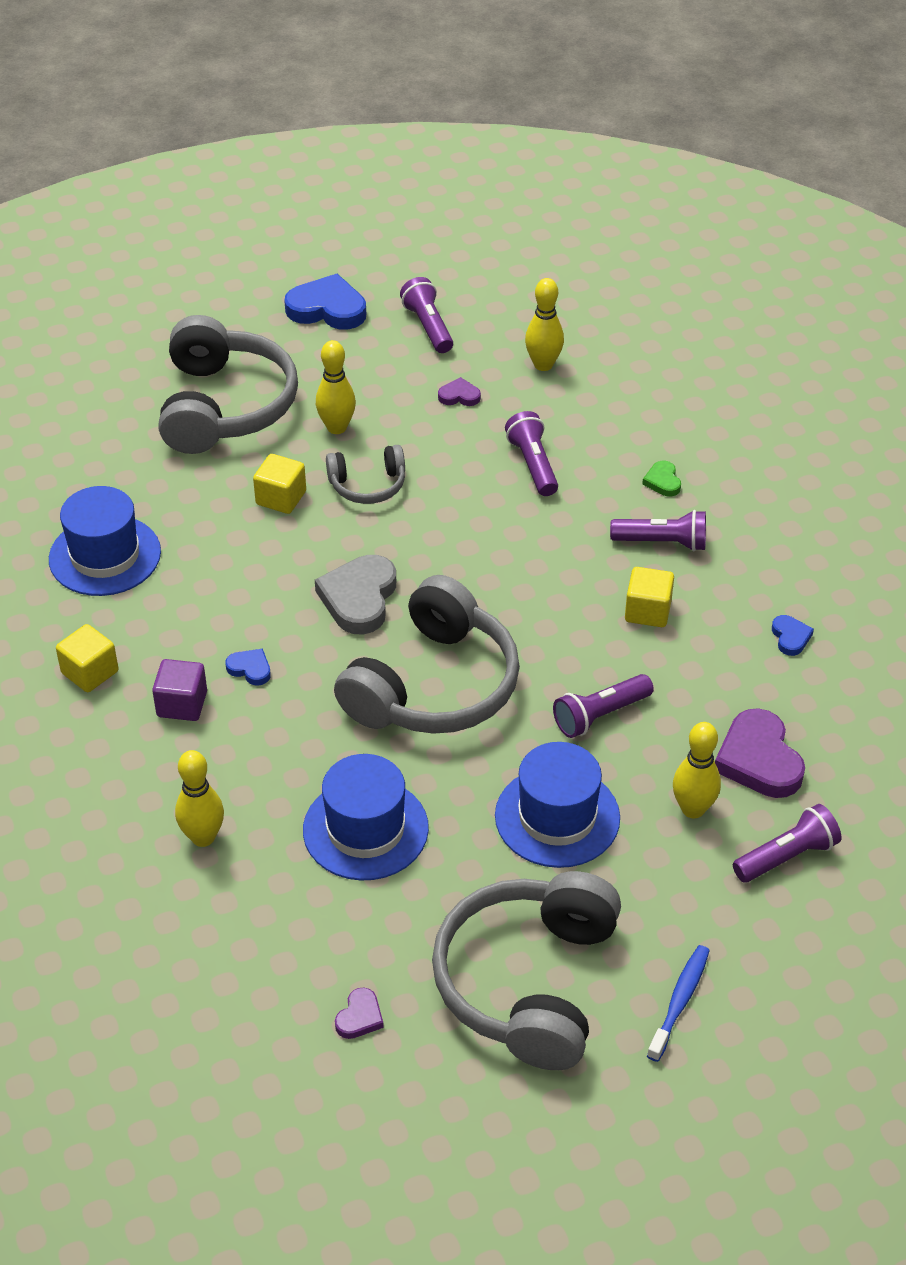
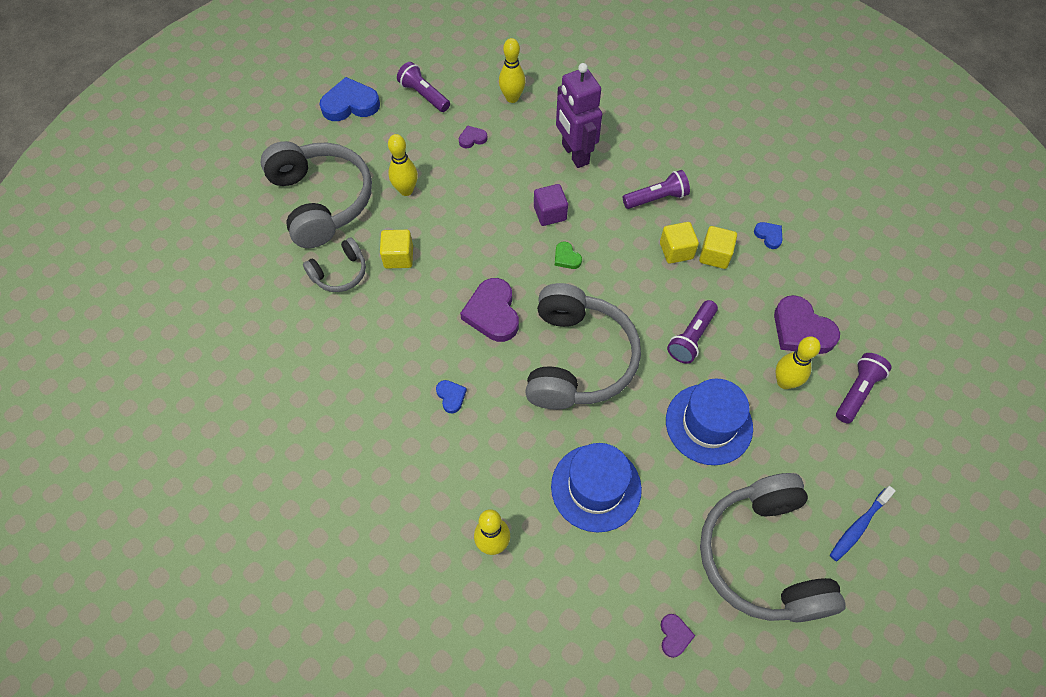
camera: 25 degrees left, 15 degrees up
blue hat [49,486,161,596] -> none
yellow cube [56,624,119,692] -> yellow cube moved to [699,226,737,269]
purple cube [152,659,207,721] -> purple cube moved to [534,184,568,226]
blue heart [226,649,271,686] -> blue heart turned 60 degrees clockwise [436,380,467,413]
grey heart [315,555,396,635] -> purple heart [460,278,519,342]
grey headphones [326,445,405,504] -> grey headphones moved to [303,237,366,292]
purple flashlight [505,411,558,496] -> none
green heart [642,461,681,497] -> green heart moved to [555,242,582,269]
blue toothbrush [647,945,710,1062] -> blue toothbrush turned 135 degrees counterclockwise [830,486,896,561]
none -> purple robot [556,63,602,168]

